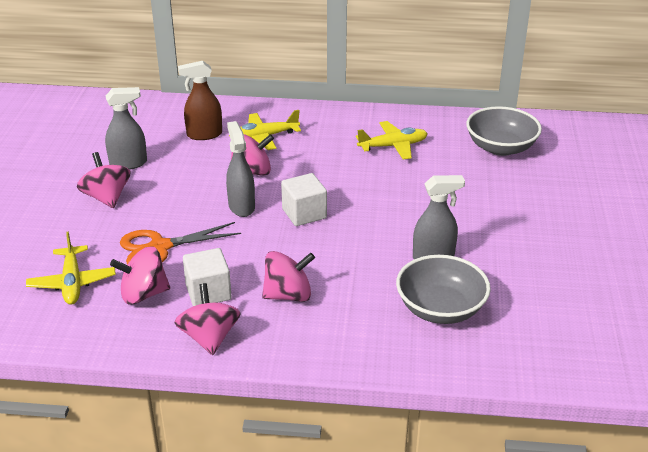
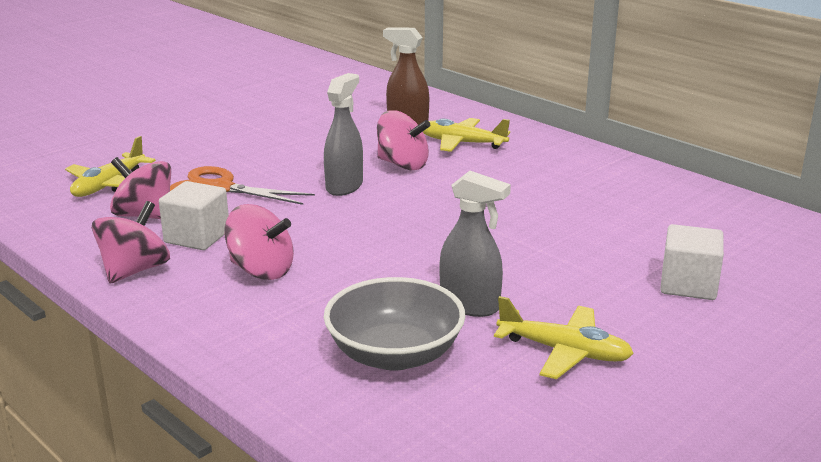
camera: 40 degrees right, 10 degrees down
pink spinning top [77,152,130,208] -> none
grey spray bottle [105,87,147,170] -> none
white cube [281,173,327,226] -> white cube moved to [660,224,724,300]
yellow plane [356,121,428,160] -> yellow plane moved to [494,296,634,379]
grey bowl [466,106,542,156] -> none

